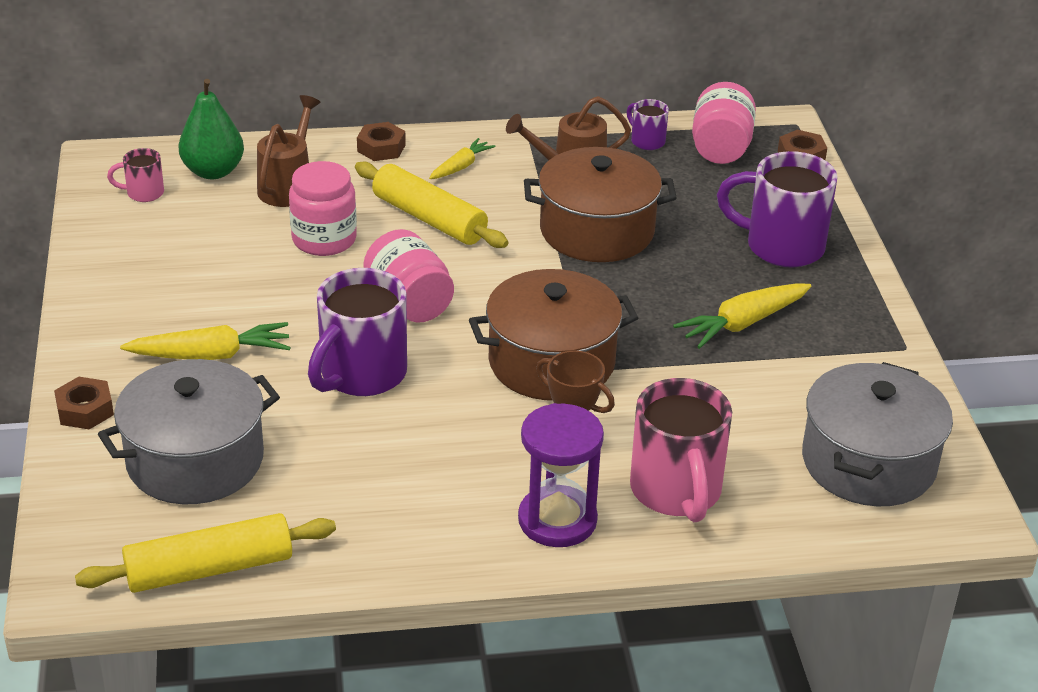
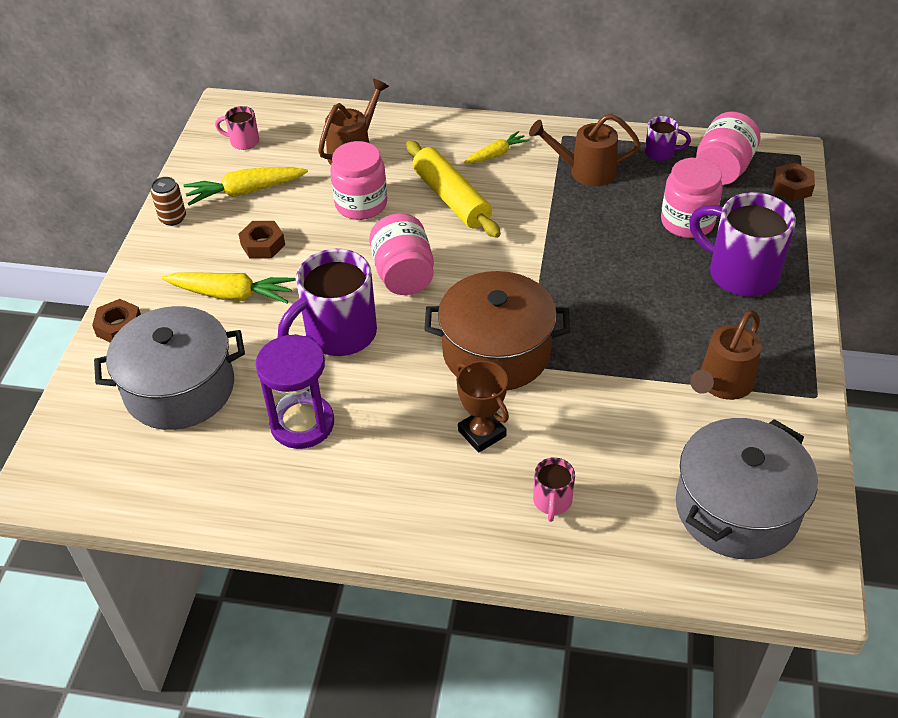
camera: 20 degrees right, 10 degrees up
yellow rolling pin [75,513,336,593] -> none
green pear [178,79,244,179] -> none
brown nut [357,122,406,161] -> brown nut moved to [238,221,285,258]
purple hourglass [518,403,604,547] -> purple hourglass moved to [256,334,334,449]
brown pot [524,147,677,262] -> none
purple mug [627,99,669,150] -> purple mug turned 120 degrees clockwise [645,116,691,161]
pink mug [630,378,732,522] -> pink mug [533,457,575,522], size x0.48
yellow carrot [673,283,811,349] -> yellow carrot moved to [183,167,308,205]
none -> brown can [151,177,186,226]
none -> pink jar [661,158,723,238]
none -> brown watering can [690,310,762,400]

